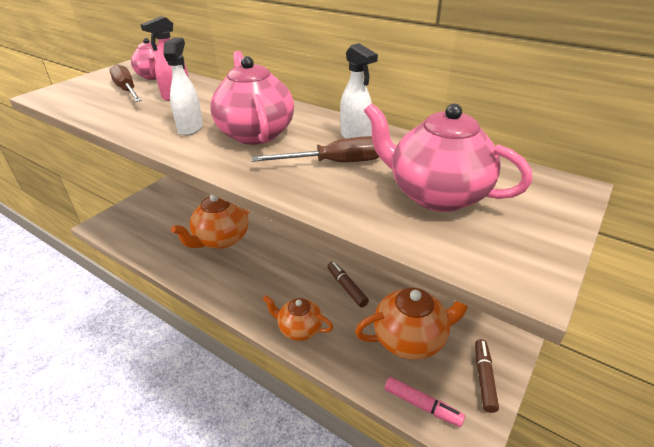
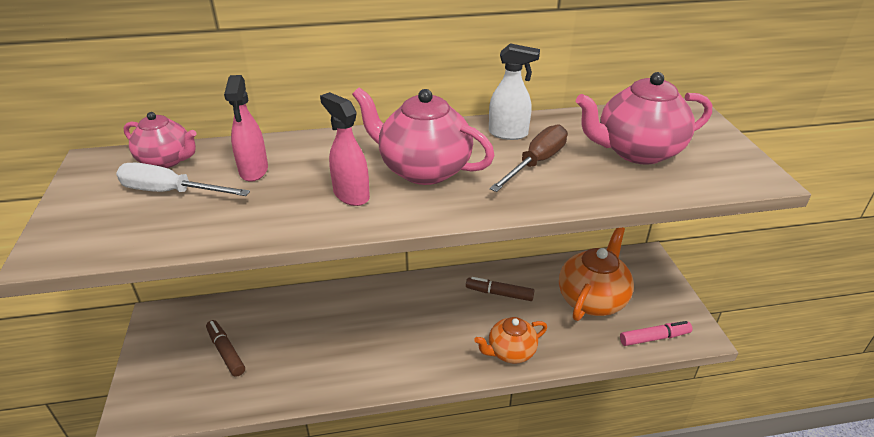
camera: 45 degrees left, 0 degrees up
brown screwdriver [110,64,142,102] -> white screwdriver [116,163,250,196]
white spray bottle [163,38,203,136] -> pink spray bottle [320,92,370,206]
orange teapot [171,195,250,249] -> none
brown marker [475,339,499,413] -> brown marker moved to [206,320,245,377]

